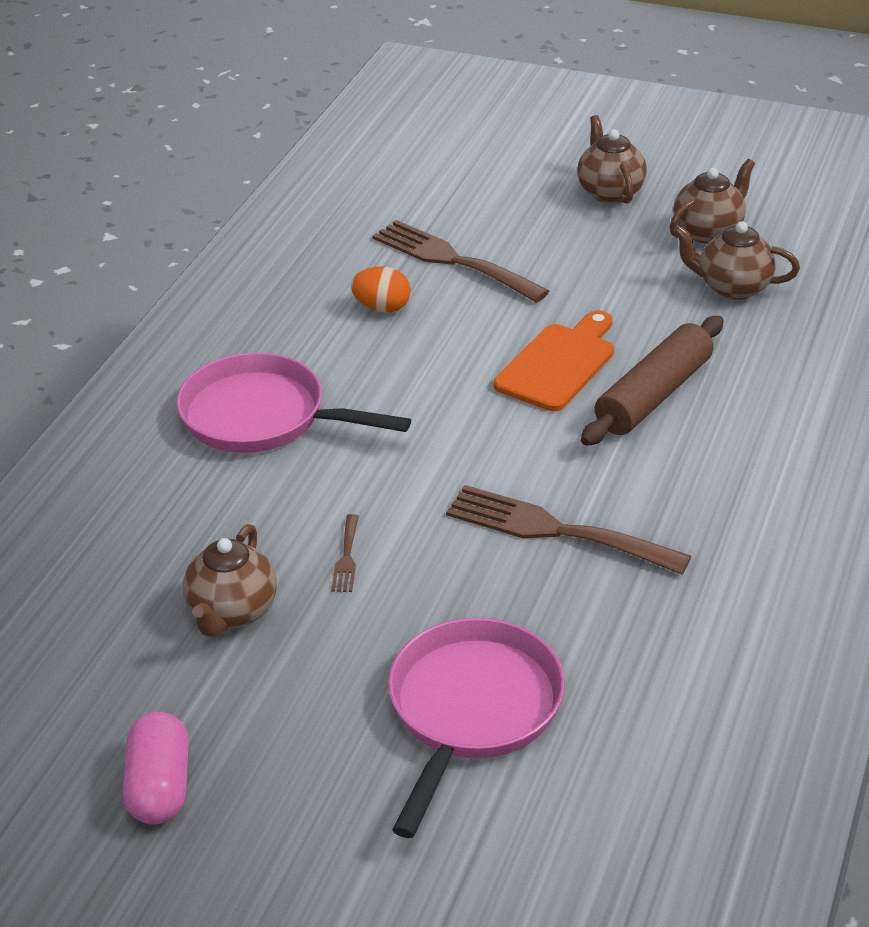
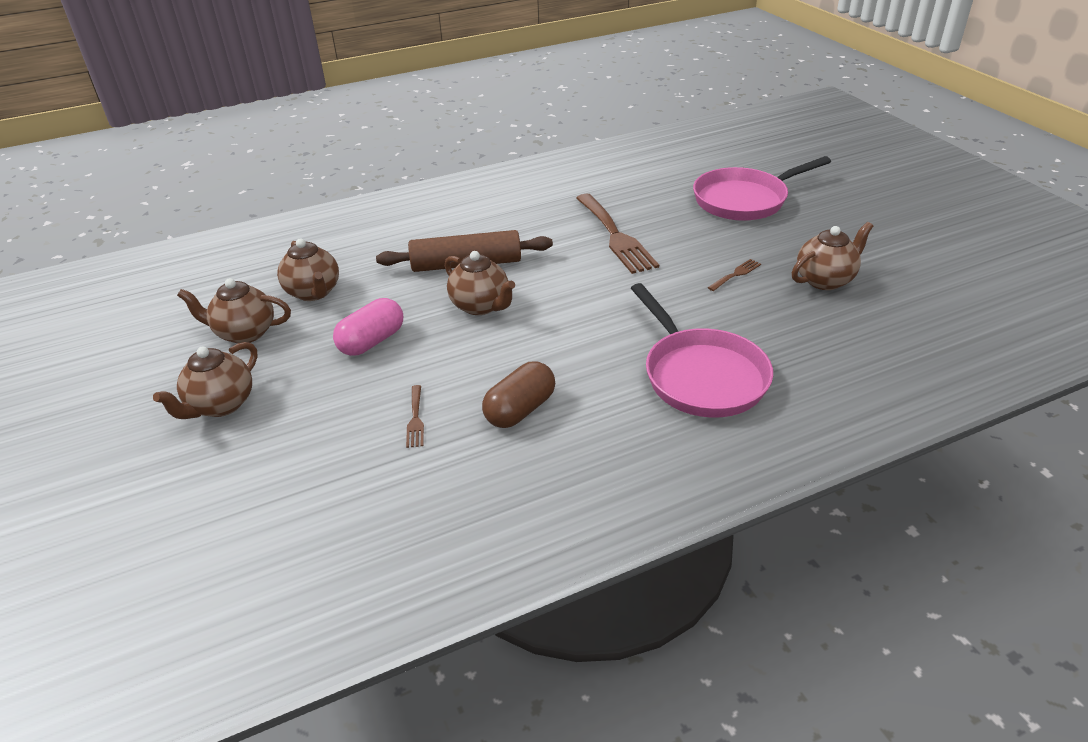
camera: 135 degrees left, 0 degrees up
pink capsule [123,712,189,824] -> pink capsule moved to [333,298,403,356]
orange egg [351,267,411,313] -> brown capsule [482,361,555,428]
brown fork [372,220,549,303] -> brown fork [406,385,424,448], size x0.44
orange cutting board [494,310,614,411] -> brown teapot [445,251,515,315]

